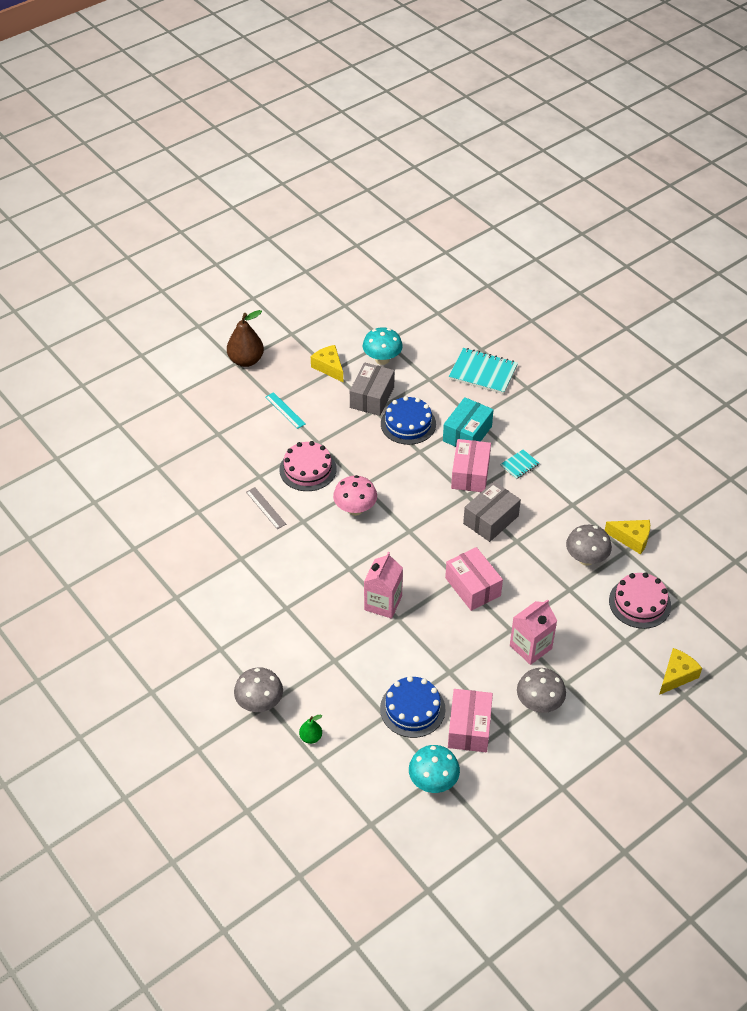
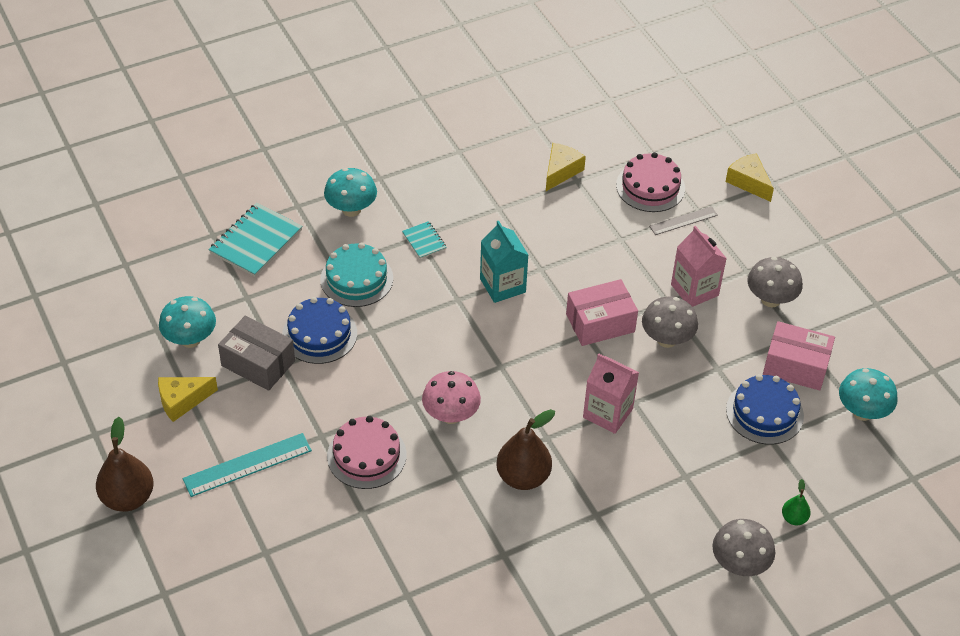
camera: 80 degrees left, 0 degrees up
grey ruler [246,487,286,529] -> grey ruler moved to [649,206,718,235]
turquoise ruler [266,392,305,429] -> turquoise ruler [183,433,312,497], size x1.60
turquoise box [443,397,494,447] -> turquoise cake [320,243,393,307]
pink box [451,439,491,492] -> none
grey box [463,482,521,542] -> turquoise carton [480,221,528,303]
grey mushroom [566,525,612,566] -> grey mushroom moved to [642,296,698,348]
none -> turquoise mushroom [324,168,377,217]
none -> brown pear [496,409,555,490]

